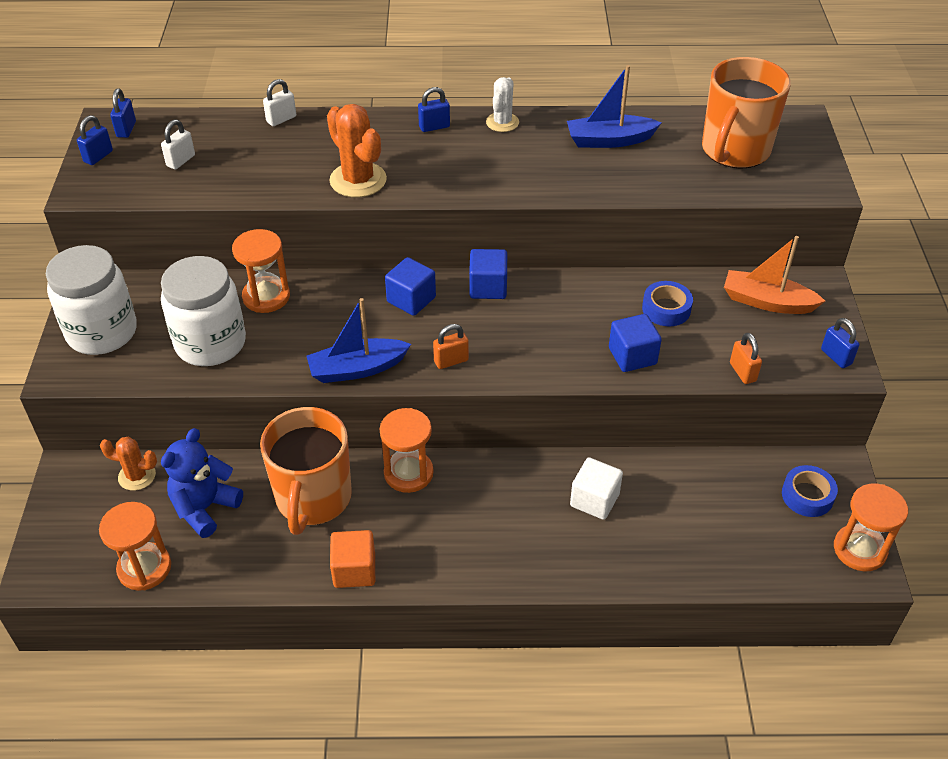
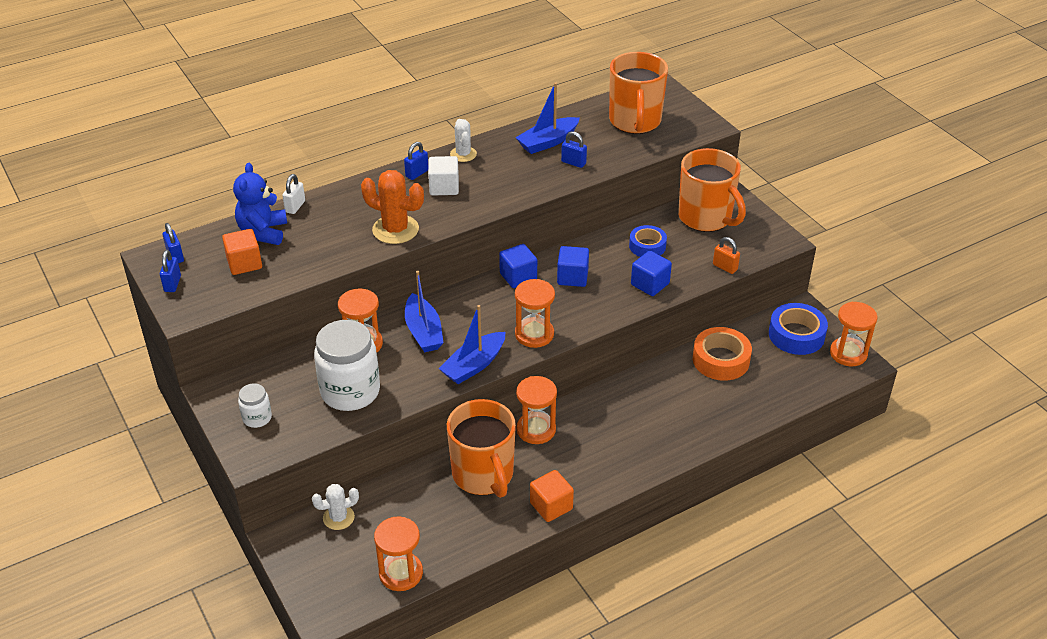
camera: 30 degrees left, 5 degrees down
white jar [46,245,137,355] -> white jar [238,383,272,428], size x0.48
orange cactus [100,437,157,491] -> white cactus [312,484,359,530]
white padlock [161,119,195,170] -> orange cube [222,229,262,275]
blue teddy bear [161,428,243,538] -> blue teddy bear moved to [233,163,287,245]
blue cube [385,257,436,316] -> blue cube moved to [557,246,589,287]
orange padlock [433,324,469,369] -> orange hourglass [515,279,555,348]
white cube [570,458,623,520] -> white cube moved to [428,156,459,196]
orange boat [724,236,825,314] -> orange mug [678,148,746,232]
blue tape [782,465,838,517] -> blue tape [769,303,828,355], size x1.50
blue padlock [821,318,860,368] -> blue padlock moved to [561,131,587,168]
none -> blue boat [405,270,444,352]
none -> orange tape [693,327,752,381]

